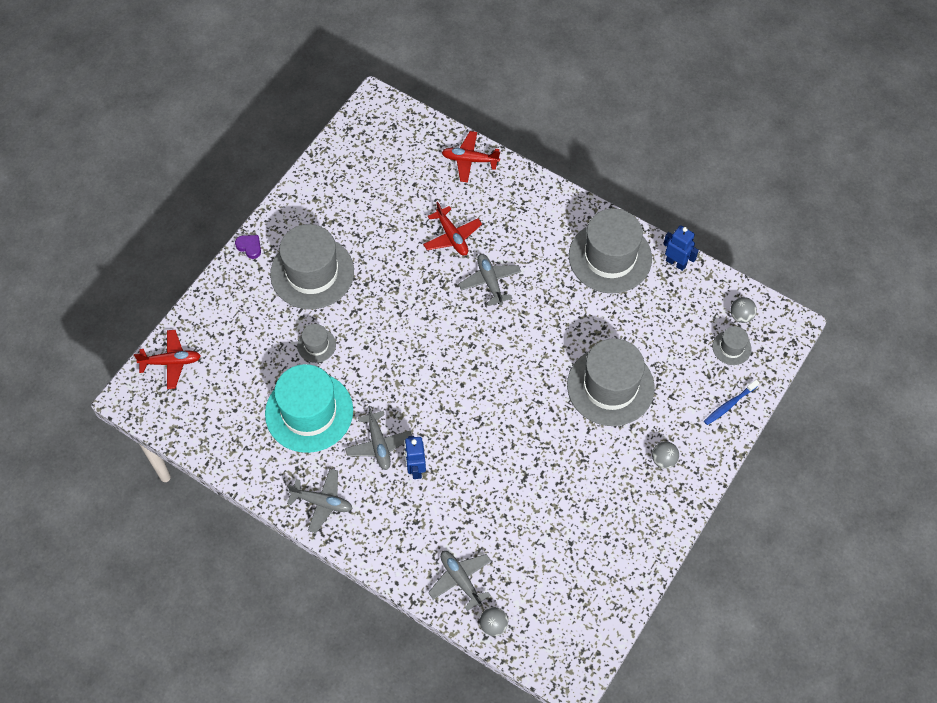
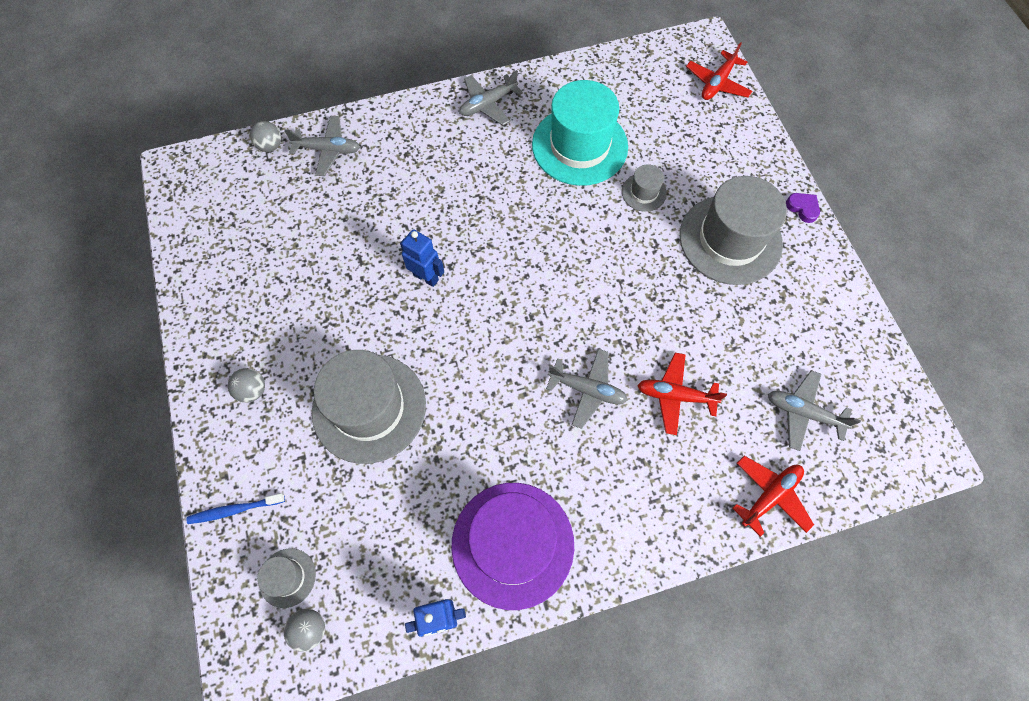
camera: 130 degrees right, 5 degrees up
purple heart [235,235,261,259] -> purple heart turned 120 degrees counterclockwise [786,193,820,223]
grey plane [345,406,412,470] -> grey plane moved to [768,370,861,451]
blue robot [404,436,426,479] -> blue robot moved to [400,229,444,287]
grey hat [569,208,652,293] -> purple hat [451,483,574,610]
blue toothbrush [704,380,759,425] -> blue toothbrush turned 105 degrees counterclockwise [187,493,285,524]

